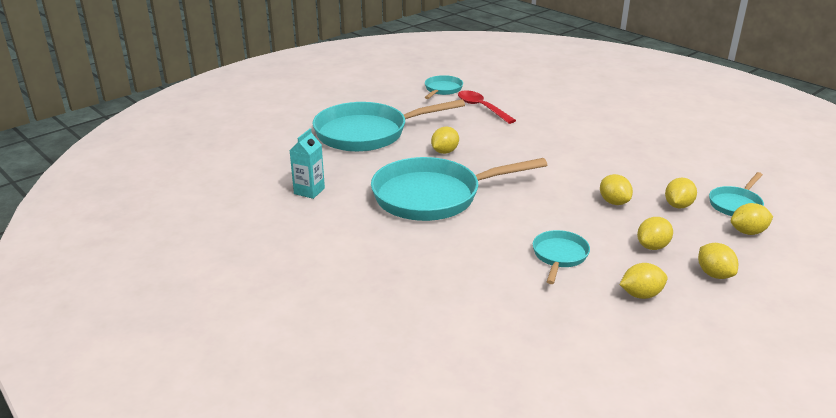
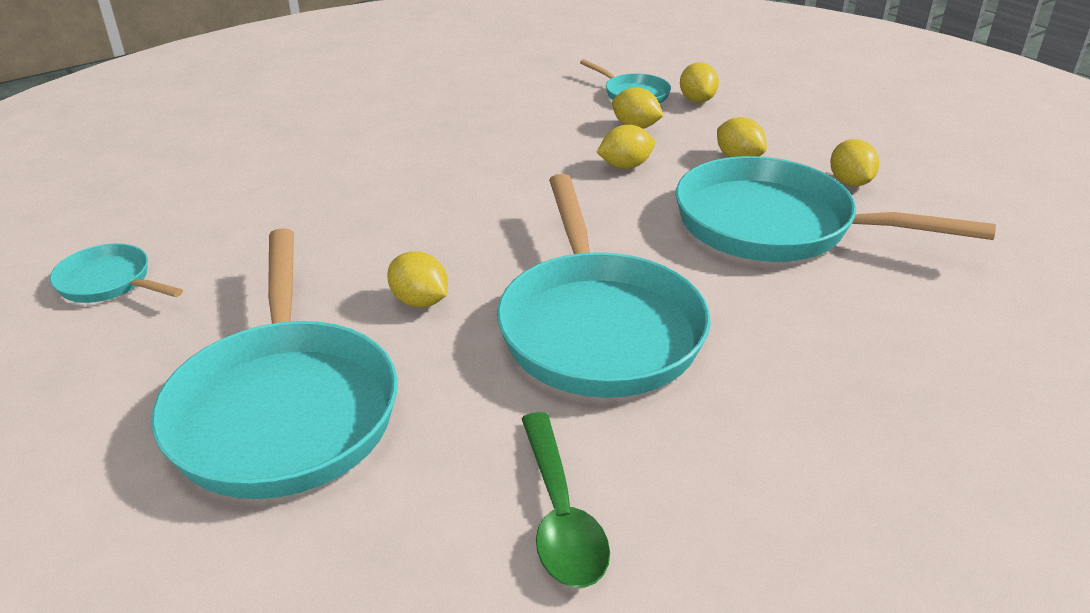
camera: 85 degrees left, 5 degrees up
turquoise carton [289,128,325,199] -> green spoon [521,412,610,588]
red spoon [458,91,516,124] -> none
turquoise pan [533,230,590,284] -> turquoise pan [676,156,996,262], size x2.11
yellow lemon [698,243,738,279] -> none

